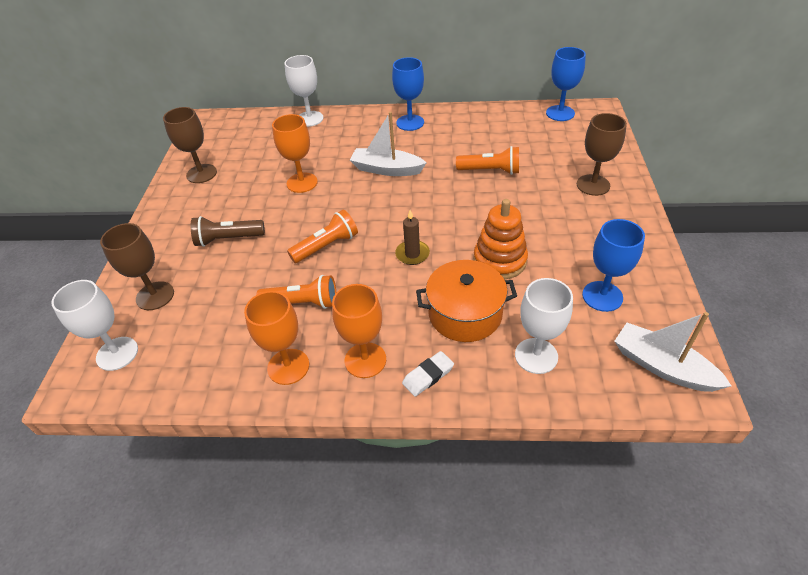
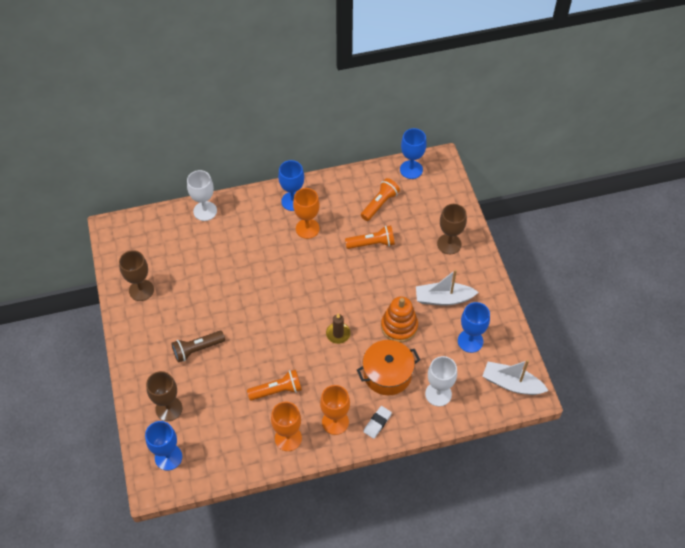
camera: 20 degrees left, 10 degrees up
white goblet [52,280,138,371] -> blue goblet [145,421,182,471]
orange goblet [272,114,318,193] -> orange goblet moved to [293,188,320,239]
orange flashlight [287,210,358,263] -> orange flashlight moved to [361,178,400,221]
white boat [350,112,427,176] -> white boat moved to [416,270,478,305]

